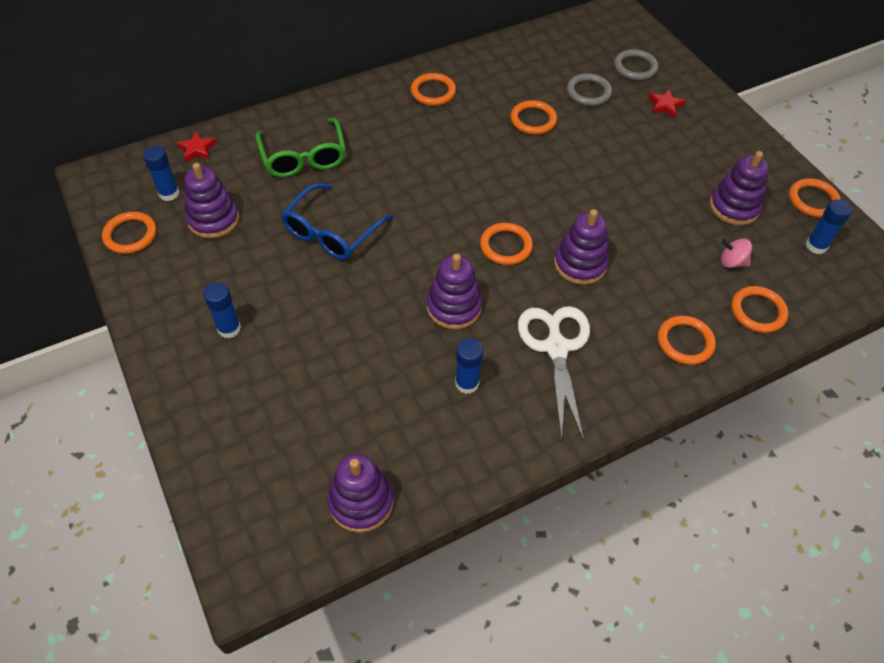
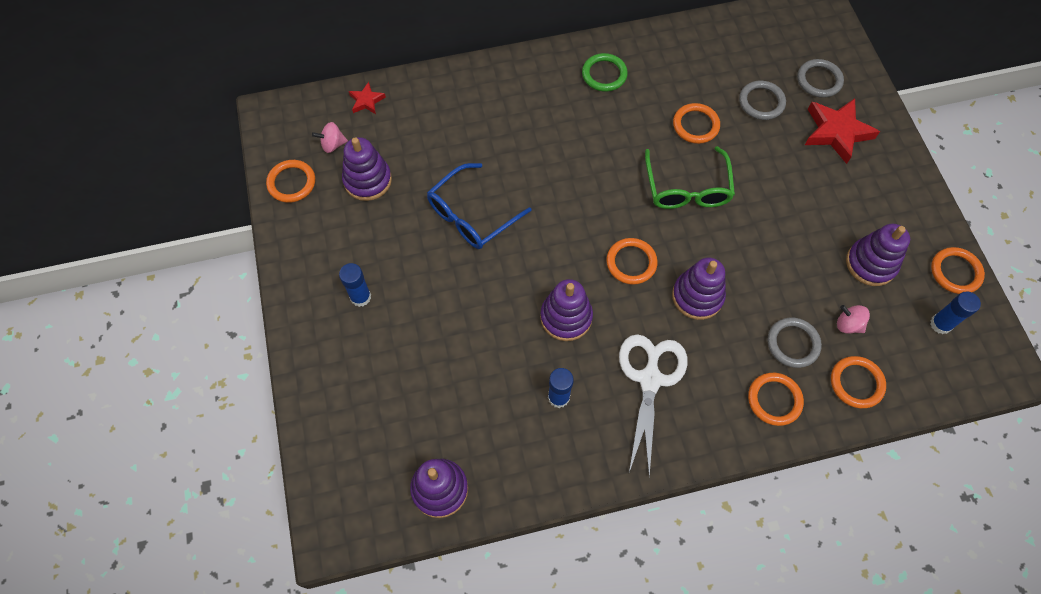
camera: 15 degrees right, 10 degrees up
blue glue stick [143,145,180,201] -> pink spinning top [312,122,348,153]
green glasses [256,118,346,177] -> green glasses moved to [645,146,735,209]
orange ring [411,73,456,106] -> green ring [582,53,628,92]
red star [648,89,686,118] -> red star [805,98,880,164], size x1.93
none -> grey ring [768,317,822,368]

